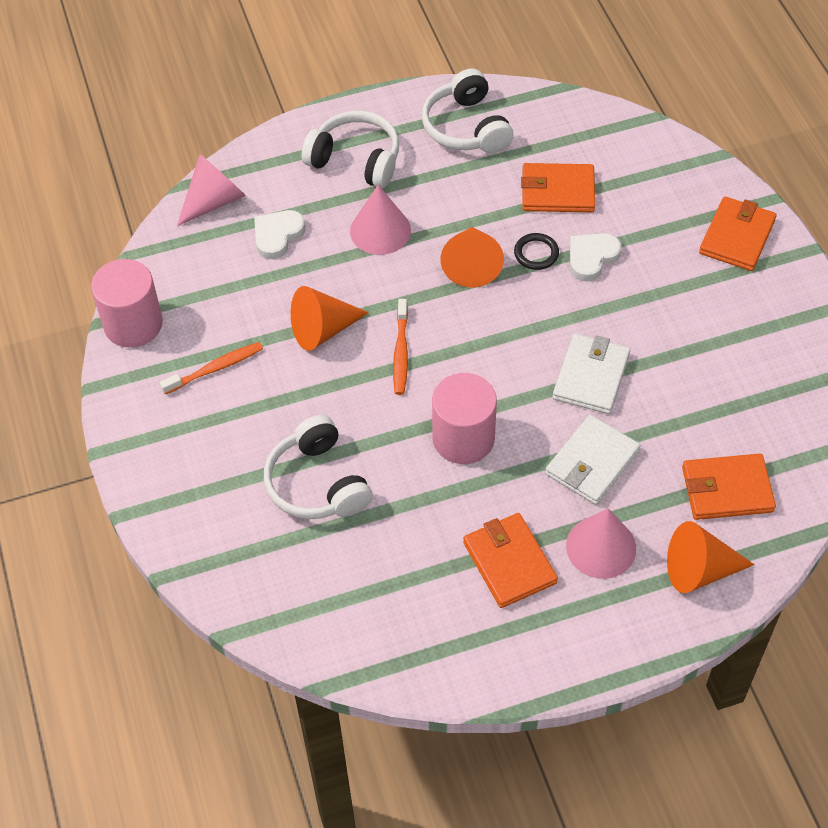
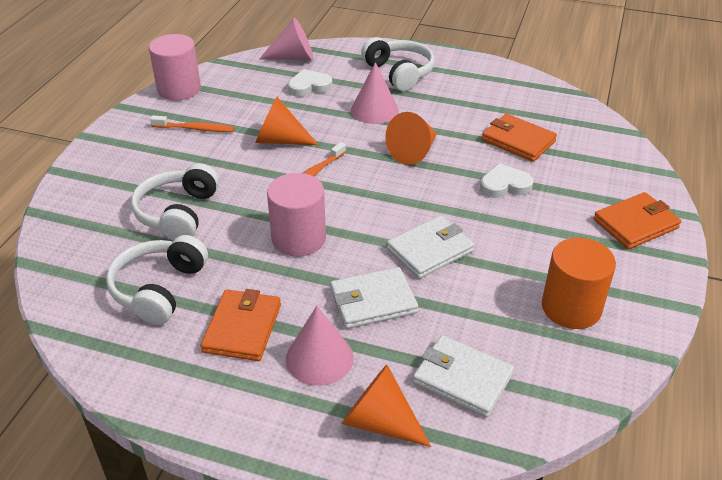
camera: 35 degrees right, 15 degrees down
white headphones [422,69,513,153] -> white headphones moved to [106,235,208,325]
black ring [514,233,559,270] -> none
orange wallet [682,454,776,520] -> white wallet [413,335,514,417]
none -> orange cylinder [542,238,616,329]

